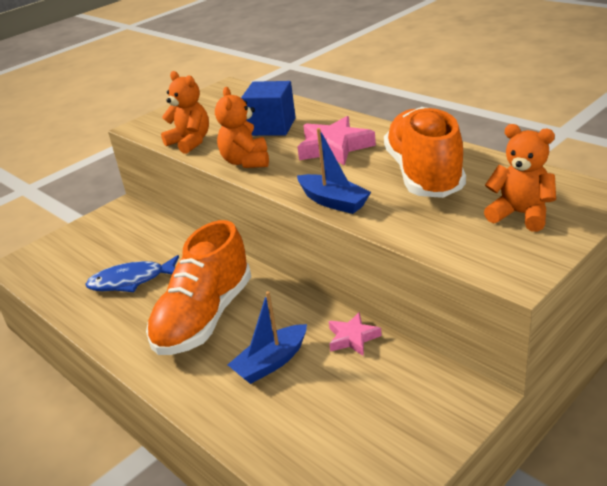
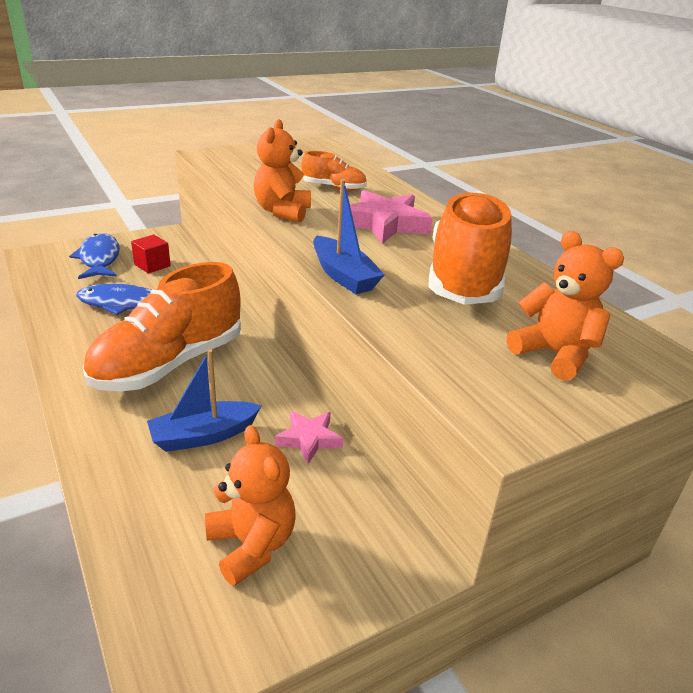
camera: 10 degrees right, 0 degrees up
orange teddy bear [161,71,209,154] -> orange teddy bear moved to [205,425,295,586]
blue cube [241,81,296,136] -> orange shoe [301,151,367,191]
none -> blue fish [69,233,120,279]
none -> red cube [131,235,171,273]

